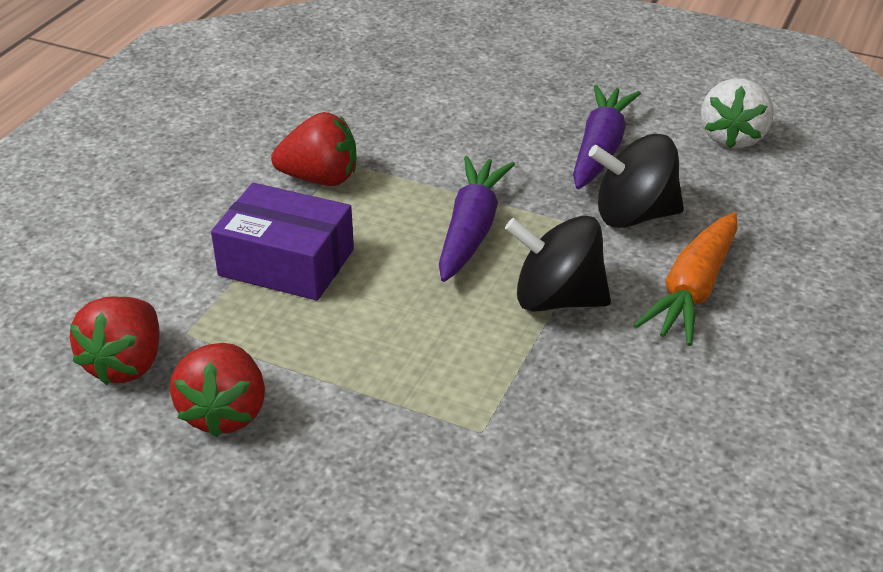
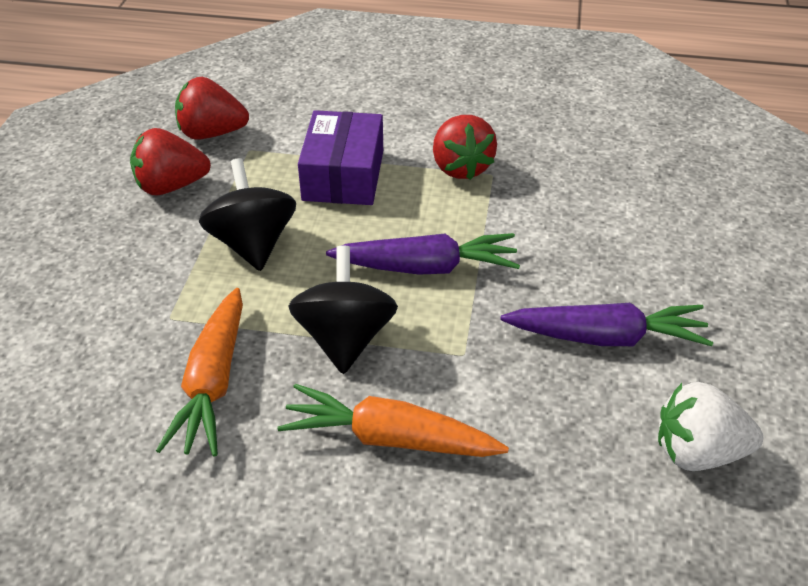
camera: 75 degrees right, 5 degrees up
black spinning top [589,134,684,228] -> black spinning top moved to [199,158,296,271]
none -> orange carrot [156,288,243,456]

